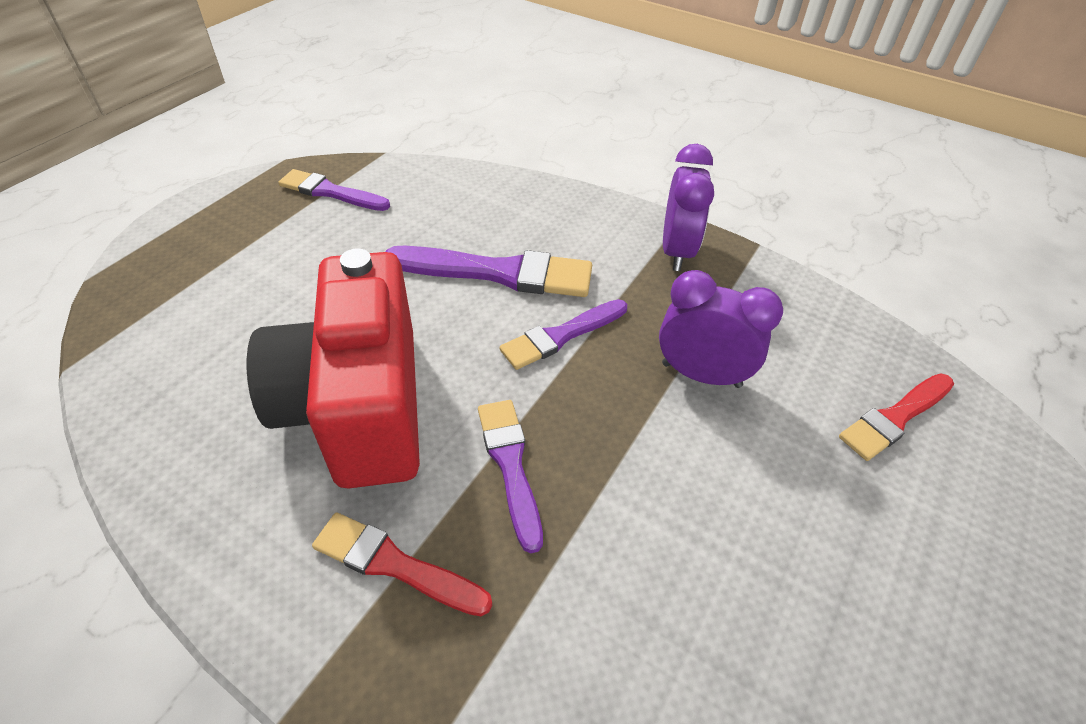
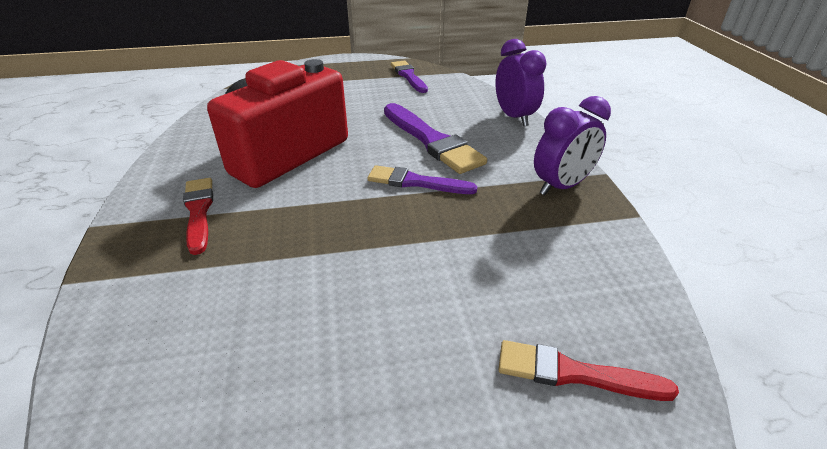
camera: 50 degrees right, 10 degrees down
purple brush [478,400,543,553] -> none
purple clock [659,270,783,388] -> purple clock moved to [495,39,547,126]

